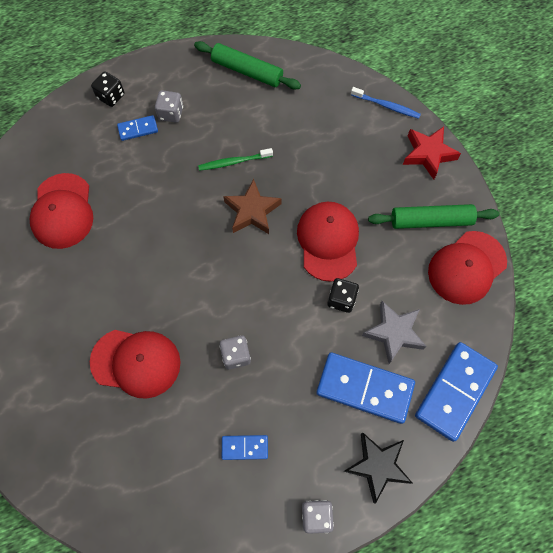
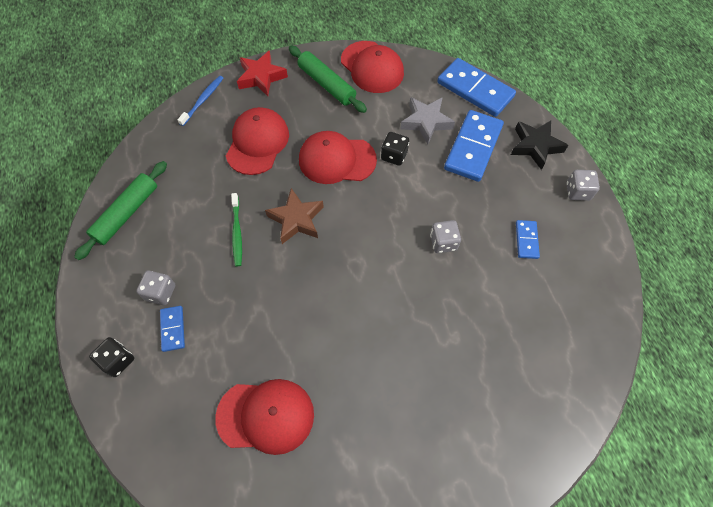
camera: 85 degrees left, 5 degrees down
red cap [90,330,181,399] -> red cap moved to [226,107,289,175]
green rolling pin [368,204,499,229] -> green rolling pin turned 45 degrees counterclockwise [289,45,367,113]

